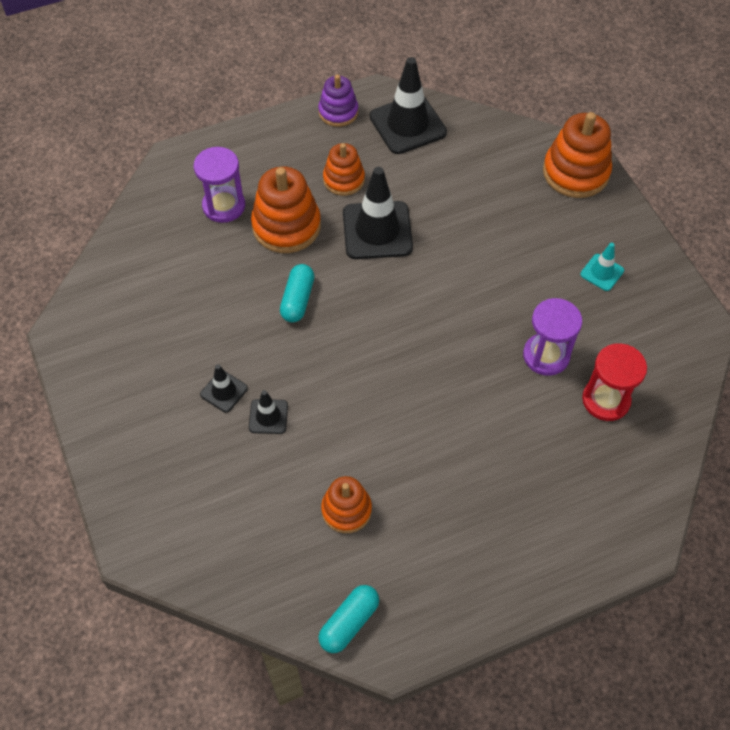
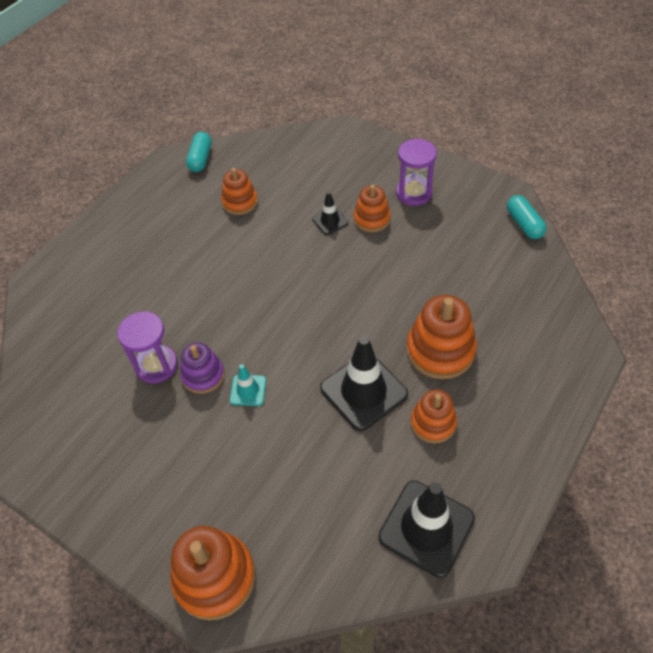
camera: 150 degrees right, 5 degrees down
purple hourglass [194,147,245,223] -> purple hourglass moved to [396,138,437,206]
black traffic cone [200,364,248,413] -> orange stacking toy [354,185,391,232]
turquoise capsule [280,264,315,323] -> turquoise capsule moved to [507,195,547,239]
purple stacking toy [318,75,358,127] -> purple stacking toy moved to [180,342,224,394]
turquoise traffic cone [580,243,624,291] -> turquoise traffic cone moved to [230,364,266,406]
red hourglass [582,343,647,421] -> none

